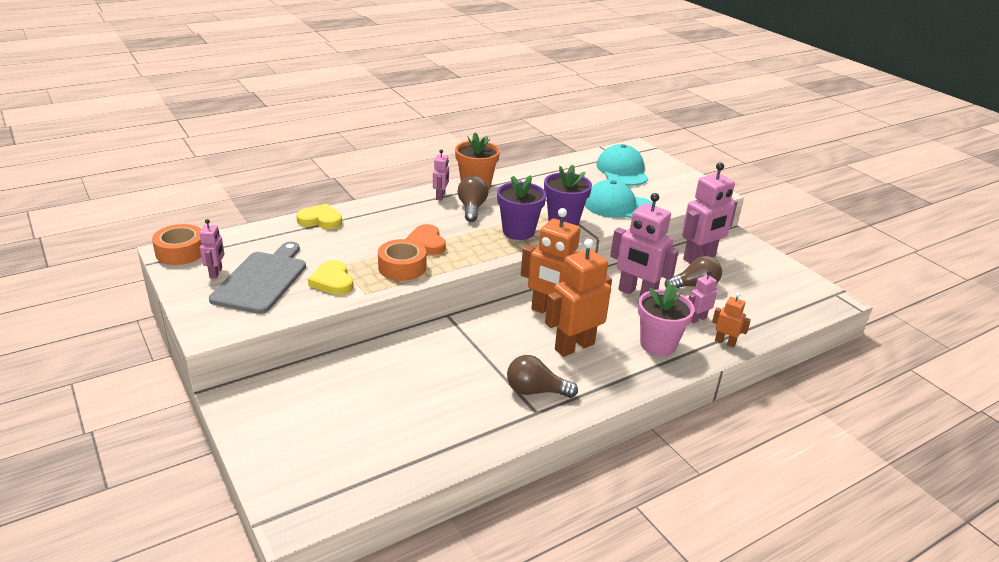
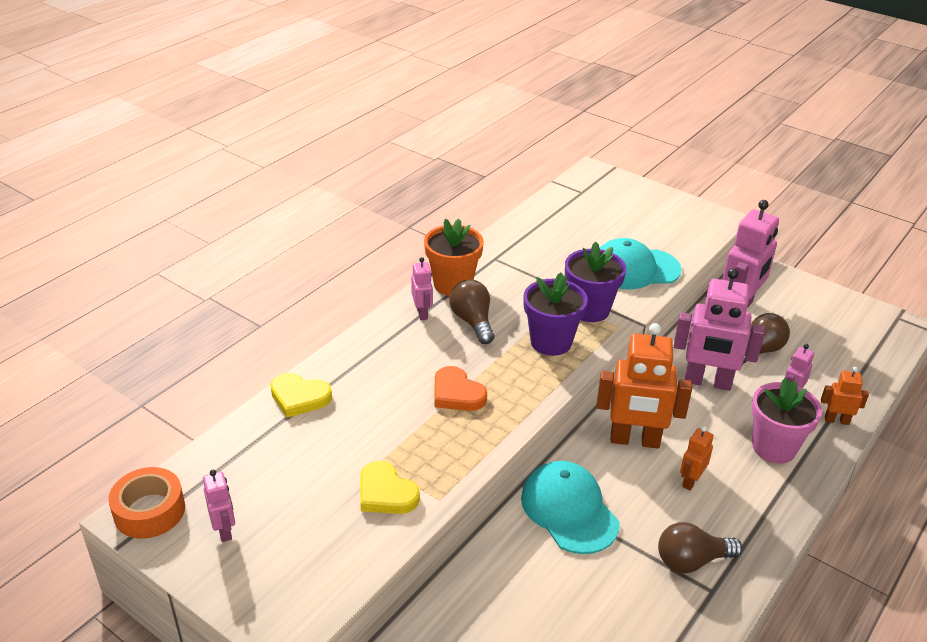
camera: 20 degrees left, 5 degrees up
grey cutting board [209,242,306,314] -> none
yellow heart [296,204,342,229] -> yellow heart turned 150 degrees counterclockwise [270,373,332,418]
orange tape [378,239,426,281] -> none
orange robot [545,239,612,357] -> orange robot [680,426,714,491], size x0.49
turquoise cap [596,144,648,186] -> turquoise cap moved to [521,461,620,554]

